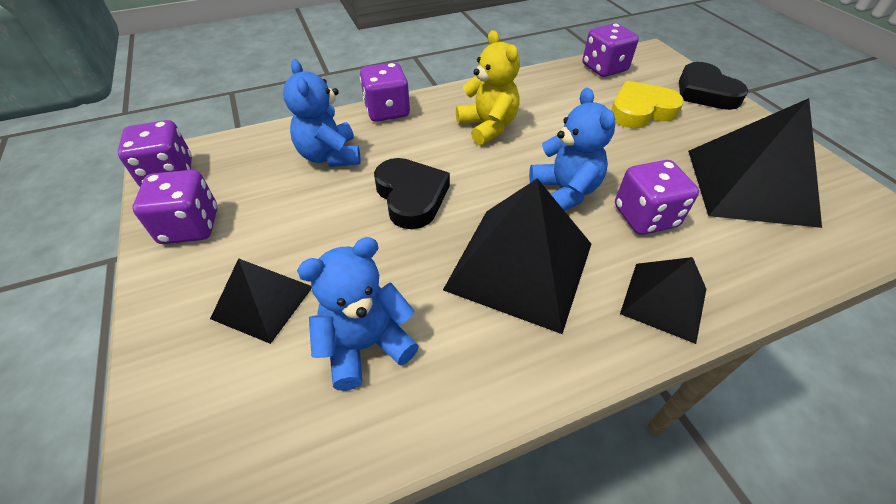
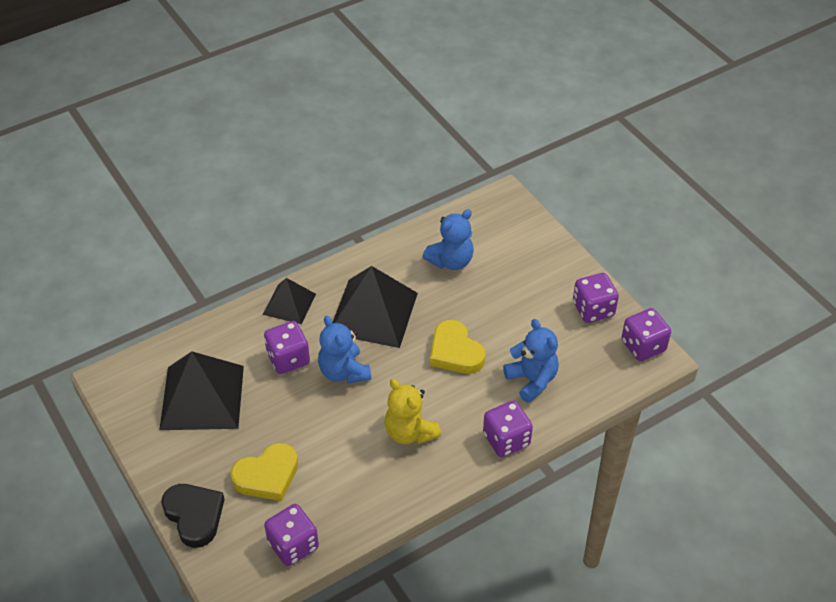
camera: 170 degrees right, 0 degrees up
black pyramid [210,258,312,344] -> none
black heart [374,158,450,229] -> yellow heart [430,320,485,374]

